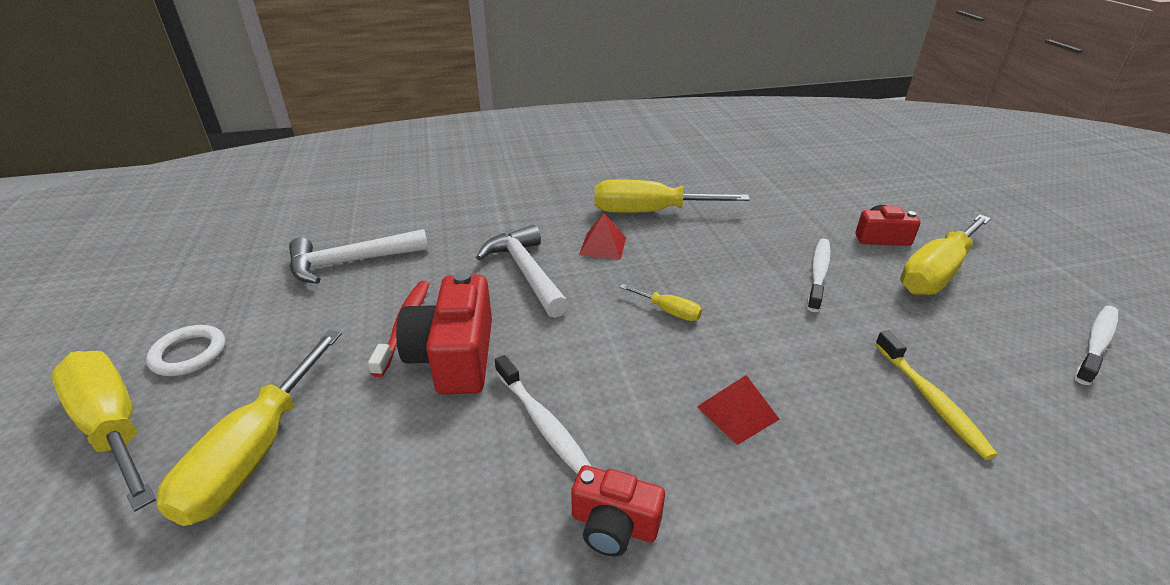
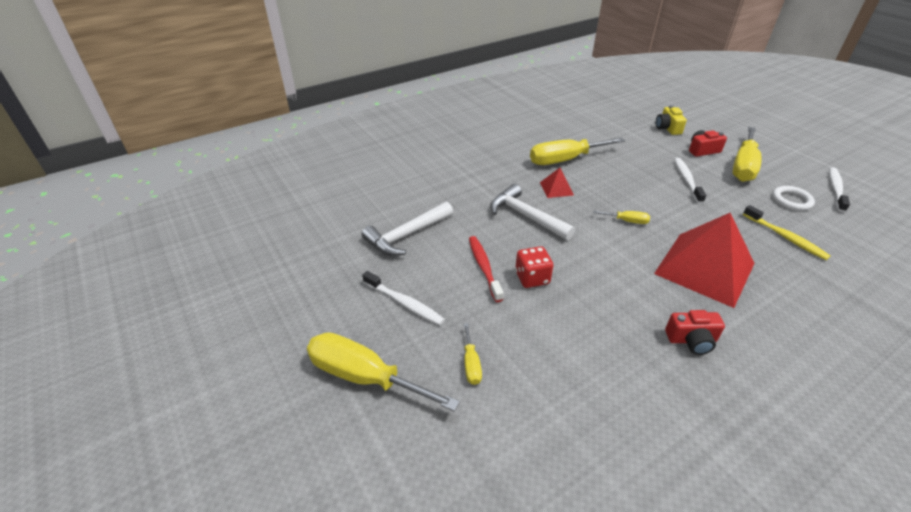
camera: 20 degrees left, 5 degrees up
white ring [146,325,225,376] -> white ring moved to [772,186,815,211]
yellow screwdriver [156,330,342,526] -> yellow screwdriver [464,323,482,385], size x0.46
red camera [396,271,492,395] -> red dice [515,246,553,288]
white toothbrush [495,355,592,474] -> white toothbrush moved to [362,271,445,325]
red pyramid [697,375,780,445] -> red pyramid [654,213,755,308], size x2.32
none -> yellow camera [656,105,687,135]

